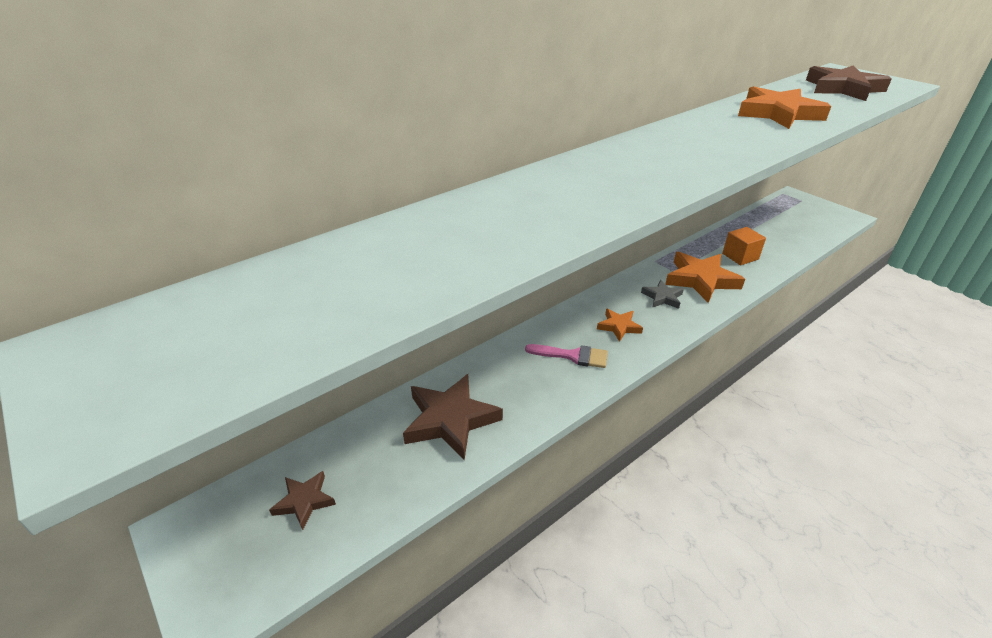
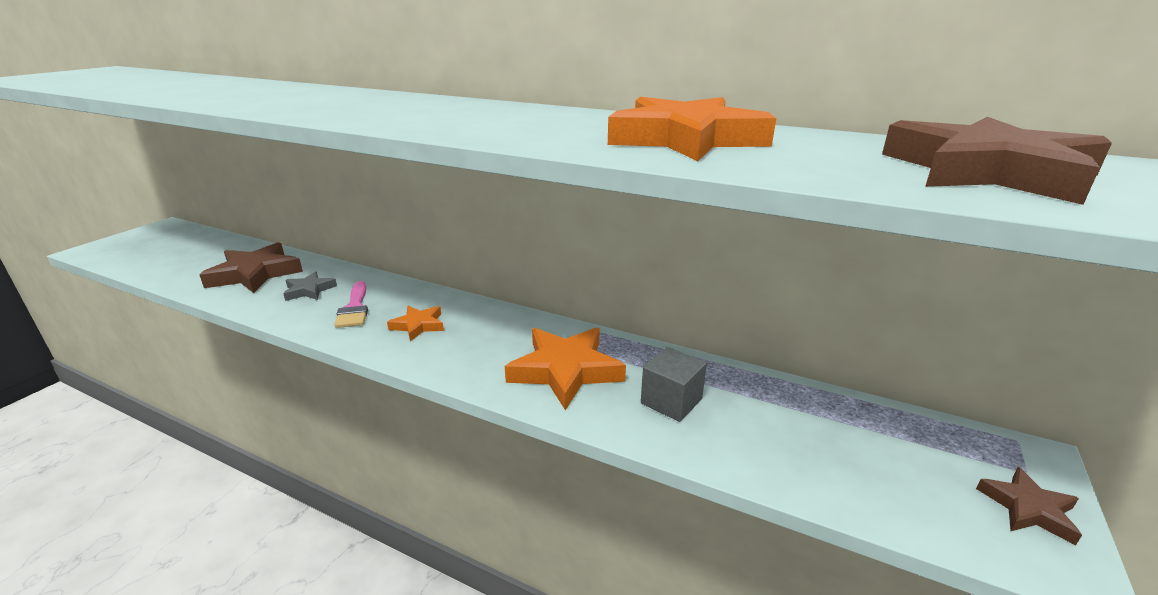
camera: 65 degrees right, 10 degrees down
brown star [269,471,336,530] -> brown star moved to [976,467,1082,545]
grey star [641,280,684,309] -> grey star moved to [283,271,337,301]
orange cube [722,227,766,265] -> grey cube [641,347,707,422]

